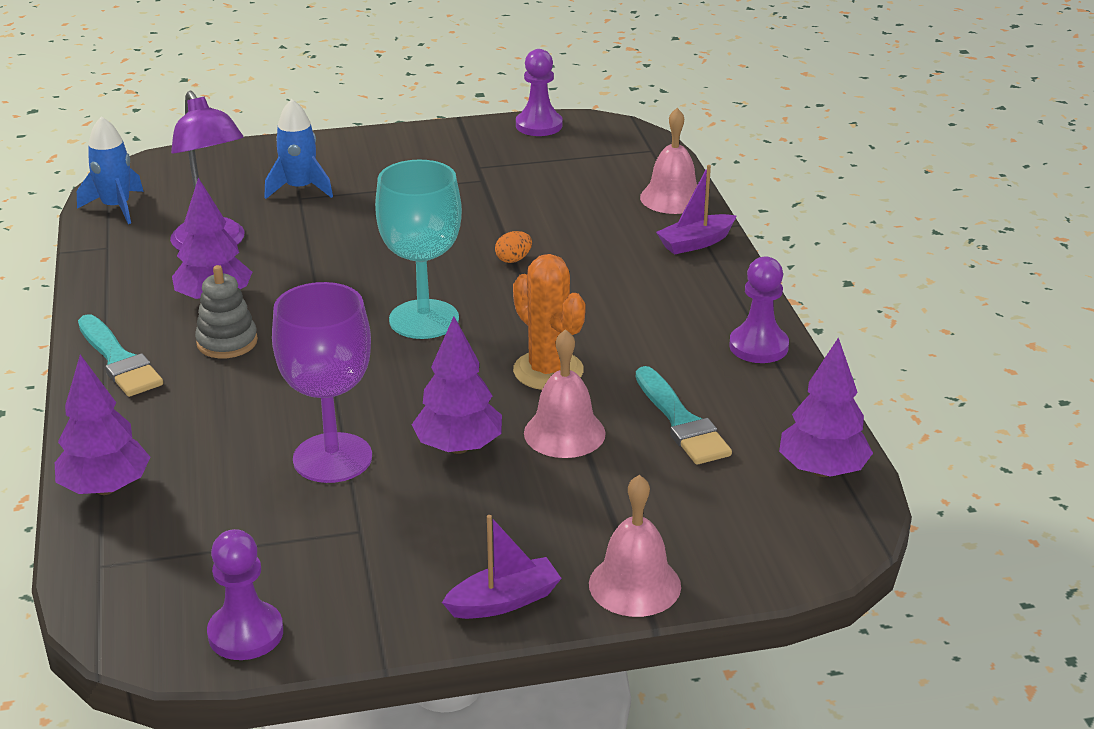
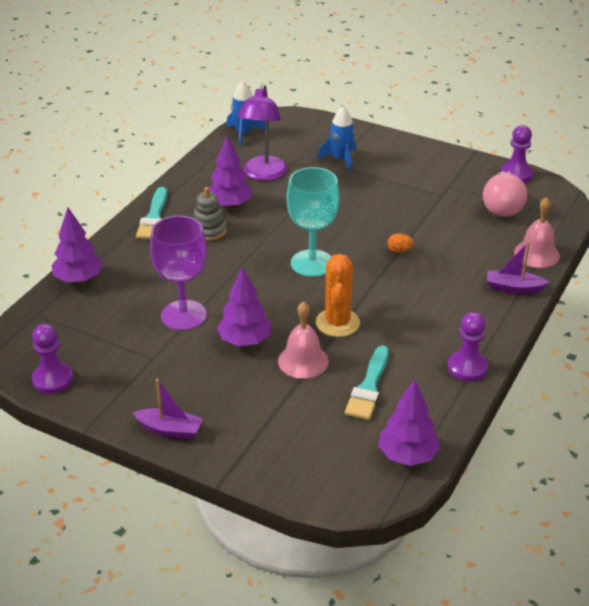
camera: 40 degrees right, 5 degrees up
pink bell [589,475,681,617] -> none
none -> pink light bulb [483,172,527,217]

